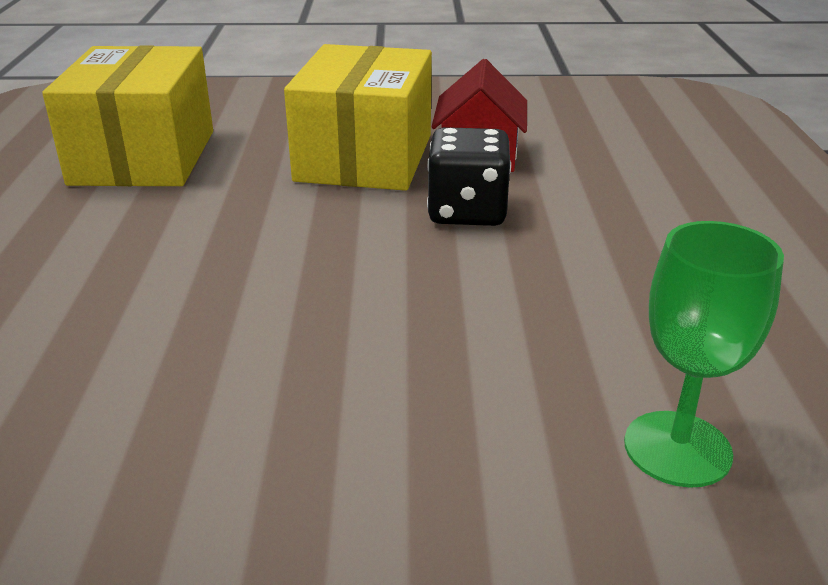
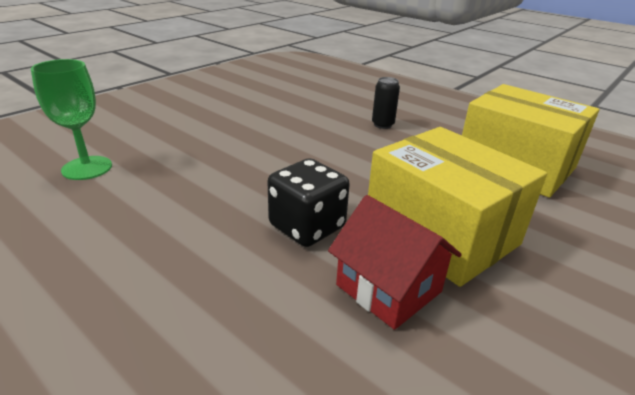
camera: 130 degrees right, 0 degrees up
none -> black can [372,77,400,129]

